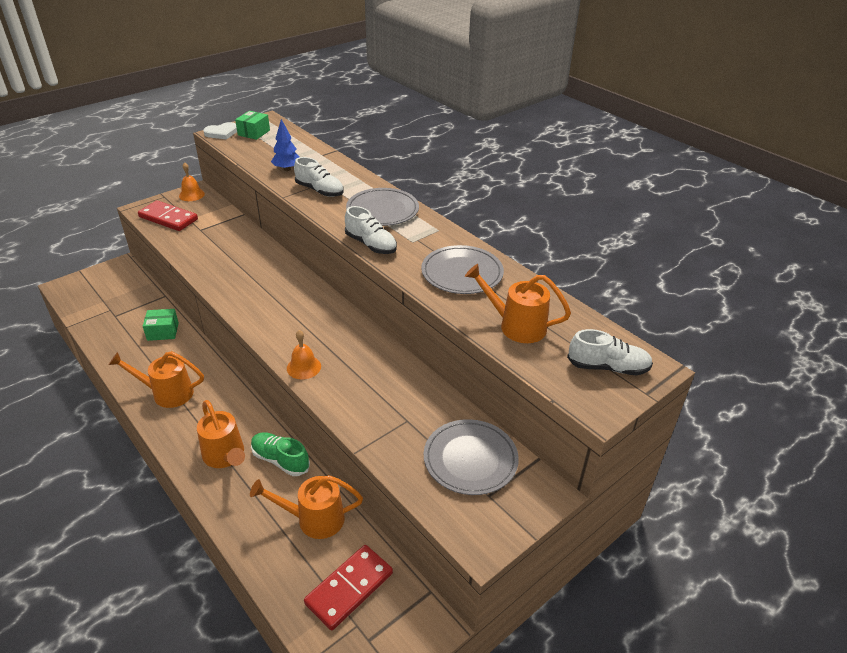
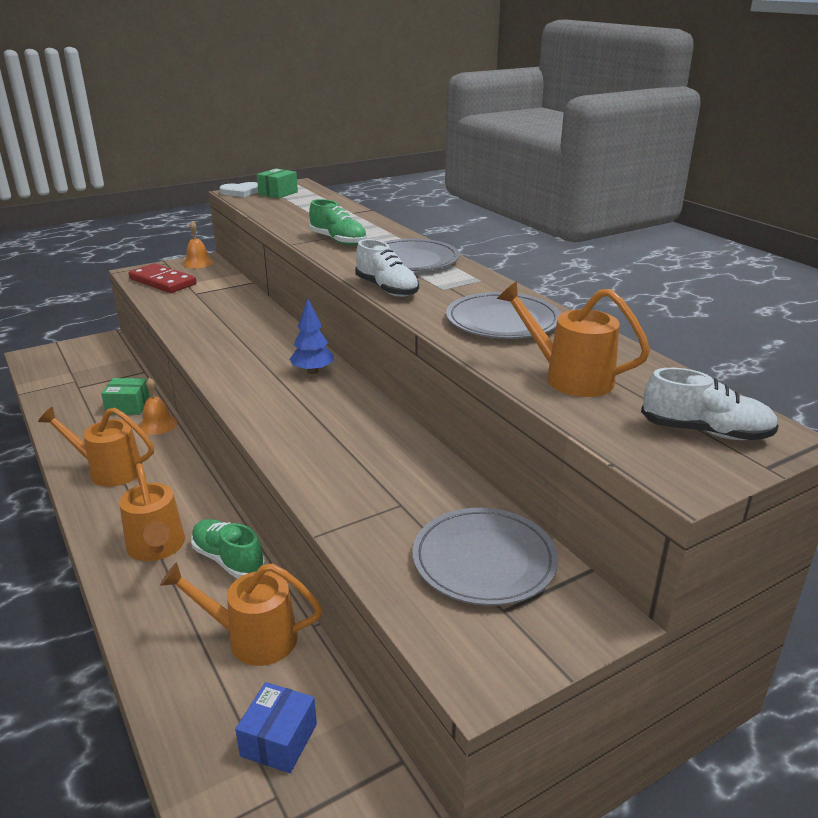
camera: 10 degrees right, 10 degrees down
blue tree [271,119,300,171] -> blue tree moved to [290,298,334,374]
orange bell [287,330,321,379] -> orange bell moved to [139,378,178,435]
white shoe [294,157,344,197] -> green shoe [309,199,367,245]
red domino [304,545,393,630] -> blue box [235,682,317,773]

